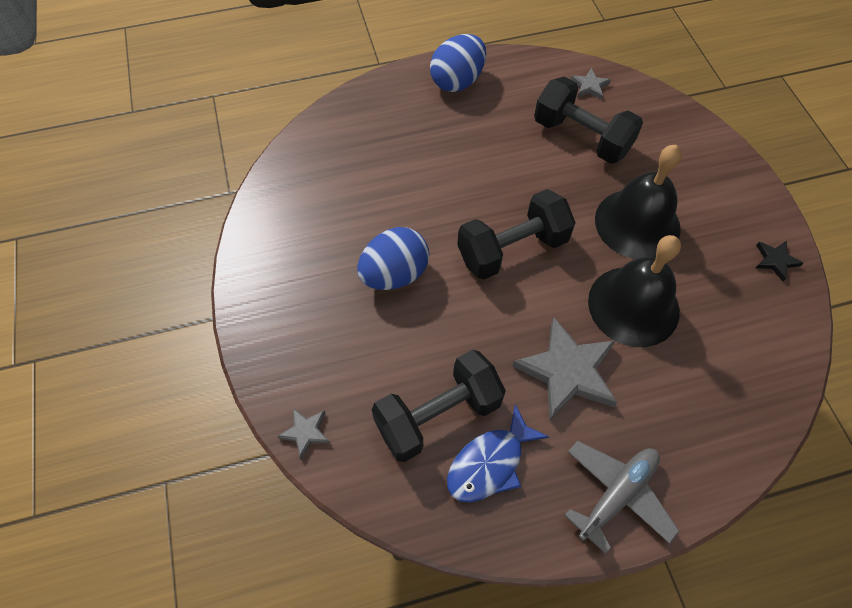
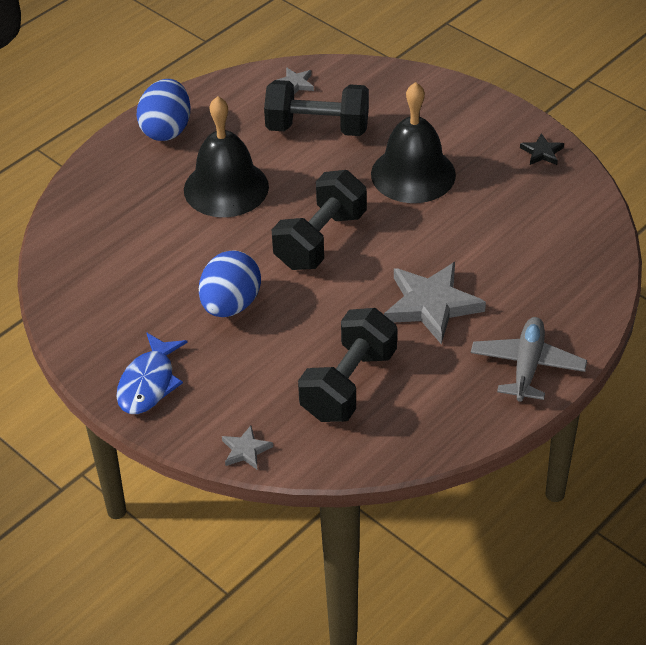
camera: 30 degrees left, 15 degrees down
blue fish [447,404,549,503] -> blue fish moved to [116,332,188,414]
black bell [588,235,681,347] -> black bell moved to [184,96,269,217]

